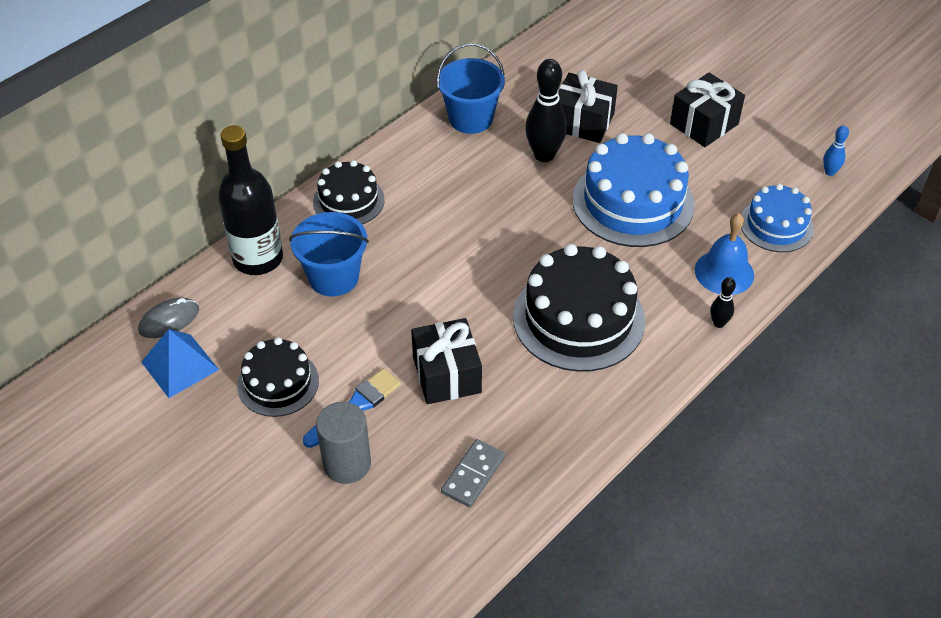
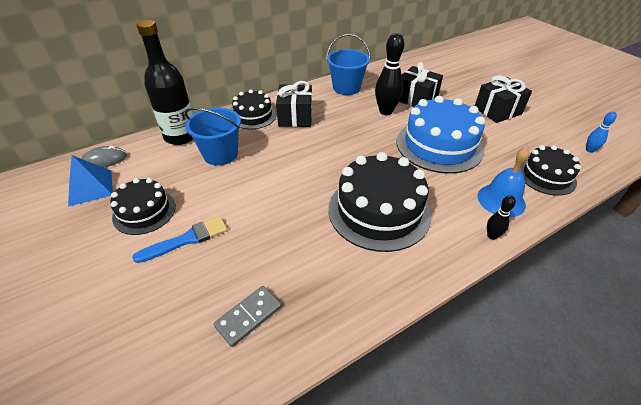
camera: 15 degrees right, 5 degrees down
grey cylinder [316,402,371,484] -> none
black gift [411,318,482,404] -> black gift moved to [276,81,312,127]
blue cake [741,184,814,252] -> black cake [519,145,581,196]

